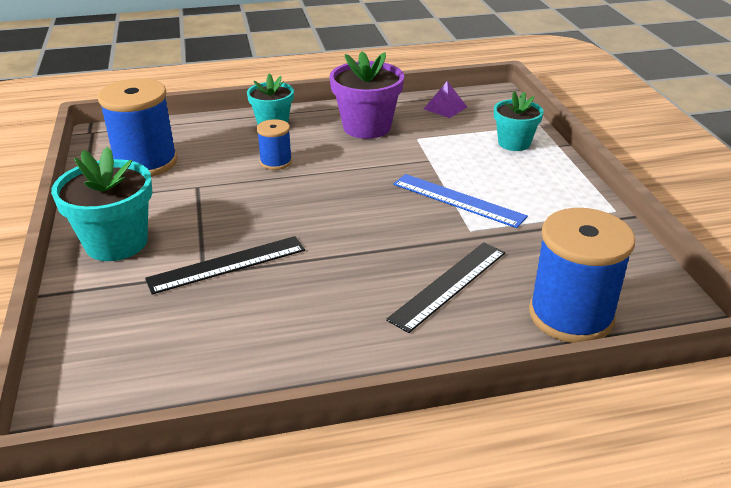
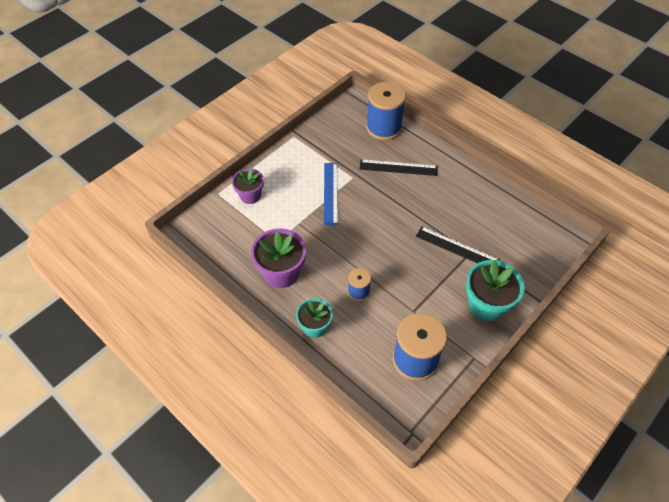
camera: 125 degrees left, 20 degrees up
purple pyramid [424,81,467,118] -> none
turquoise flower pot [494,91,544,151] -> purple flower pot [232,168,264,204]

